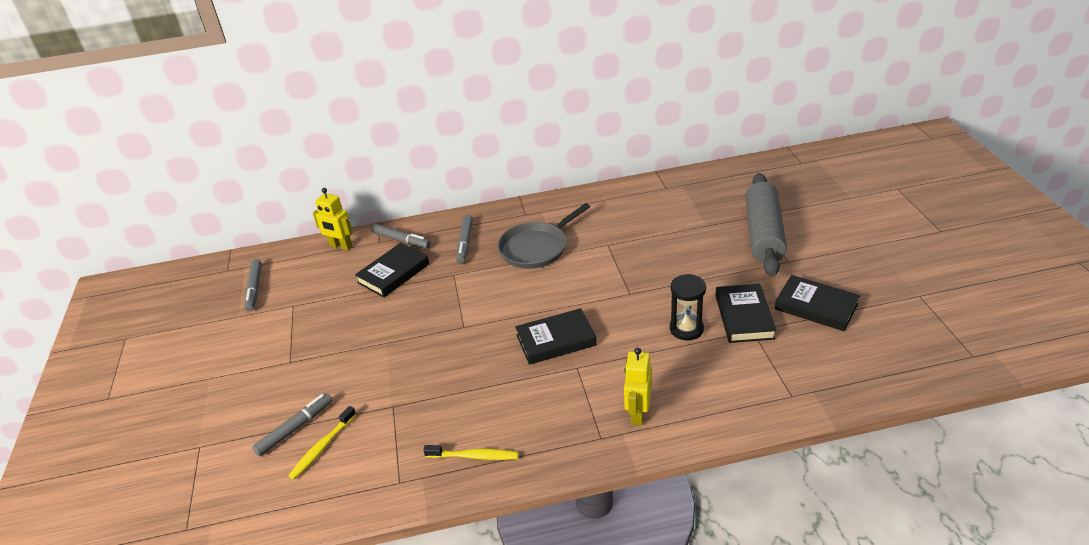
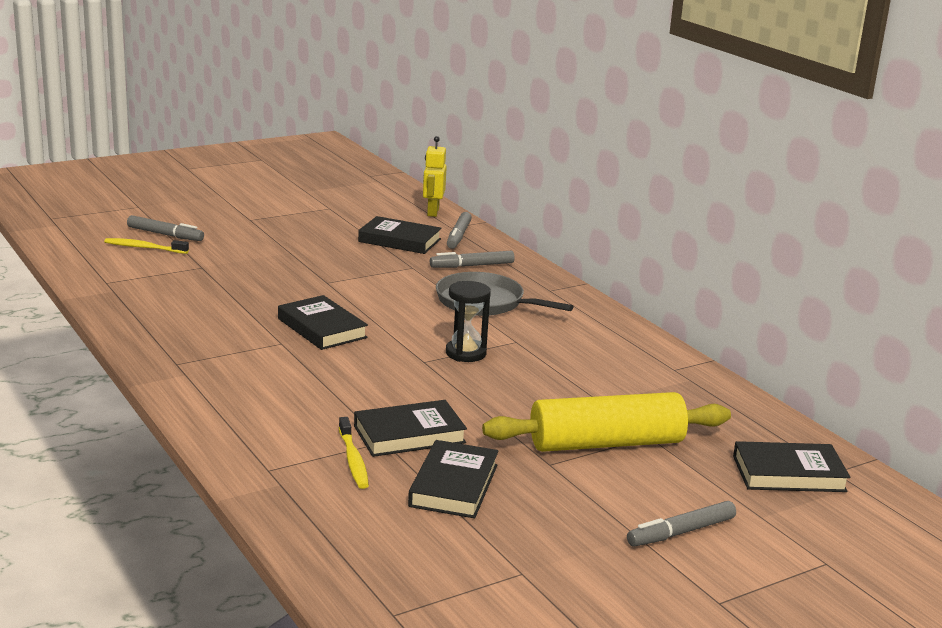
camera: 65 degrees right, 15 degrees down
grey marker [244,259,262,311] -> grey marker moved to [627,501,736,547]
yellow toothbrush [423,445,518,460] -> yellow toothbrush moved to [339,417,369,489]
yellow robot [624,347,652,426] -> none
black hourglass [670,274,706,340] -> black hourglass moved to [446,281,491,362]
grey rolling pin [745,173,787,277] -> yellow rolling pin [482,392,731,452]
none -> black book [733,441,850,492]

